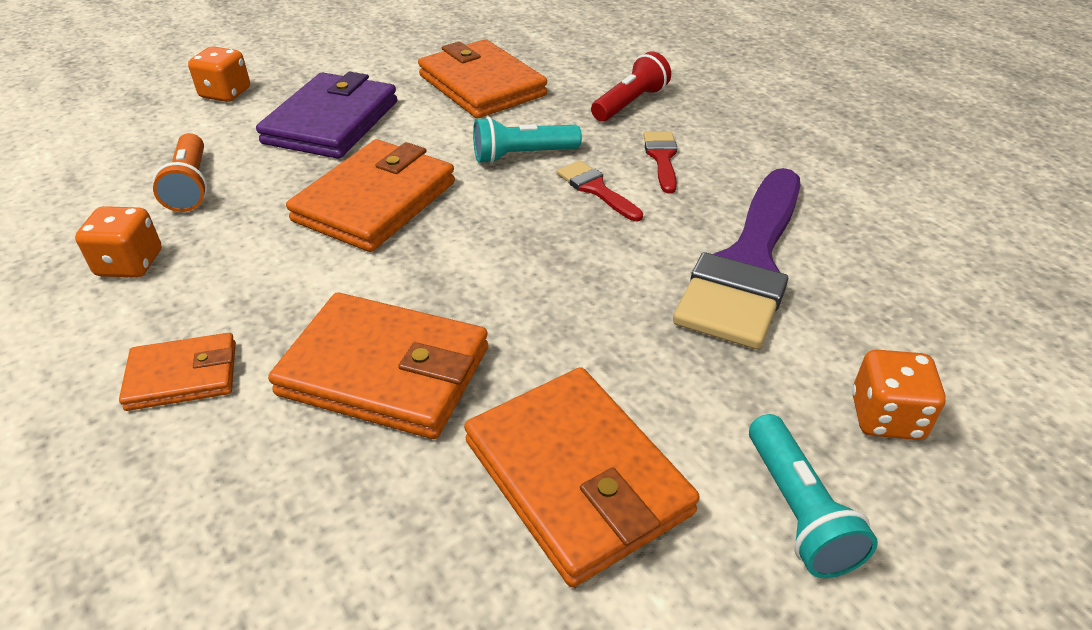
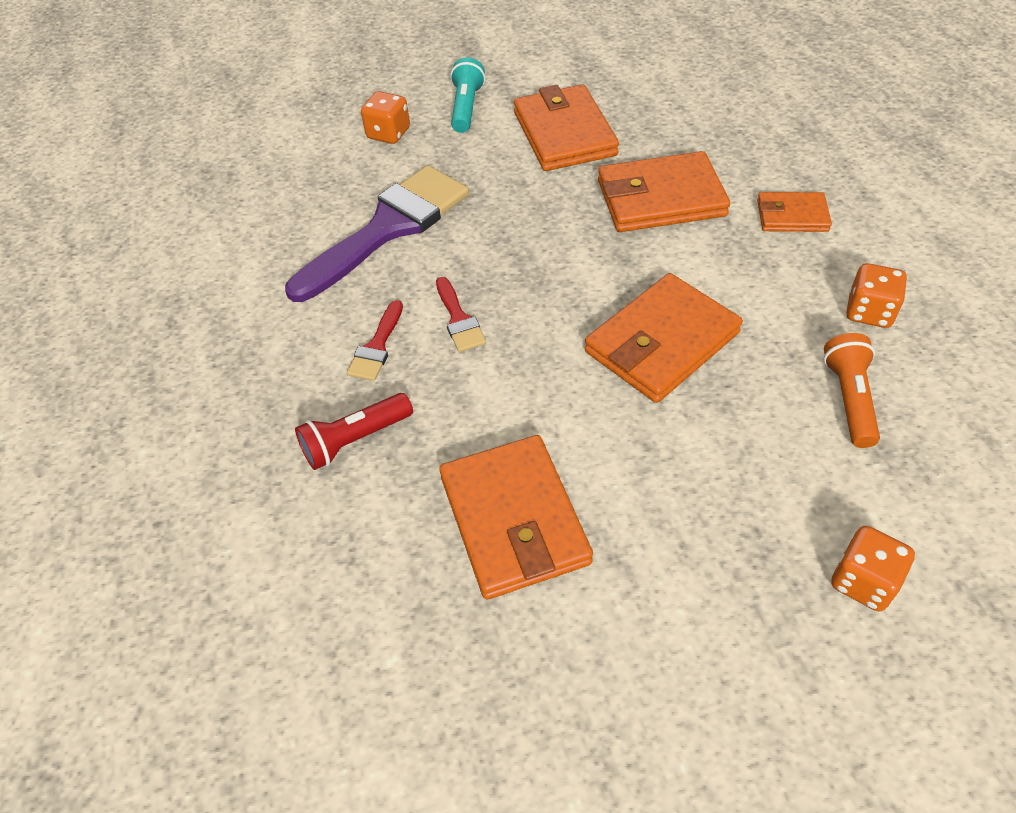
camera: 160 degrees left, 10 degrees up
purple wallet [256,72,397,159] -> none
orange wallet [268,293,488,439] -> orange wallet turned 45 degrees counterclockwise [598,151,730,232]
turquoise flashlight [473,116,582,164] -> none

